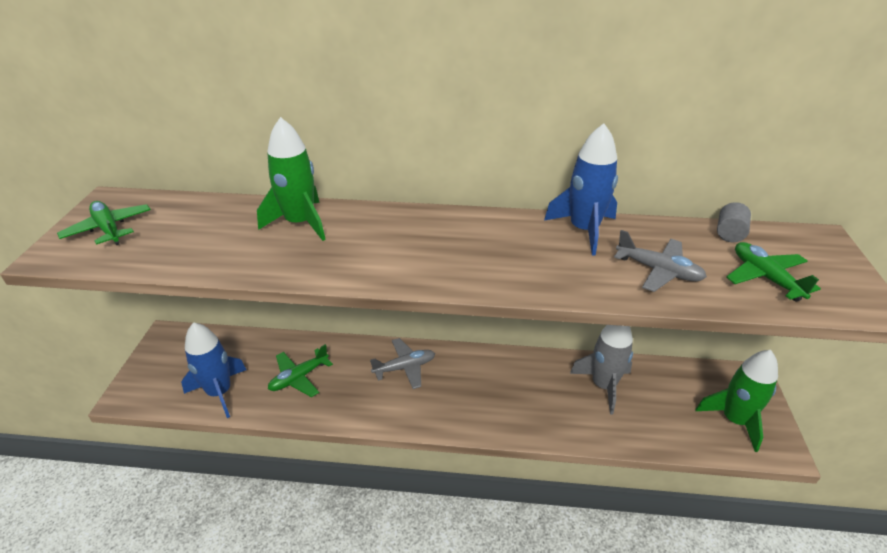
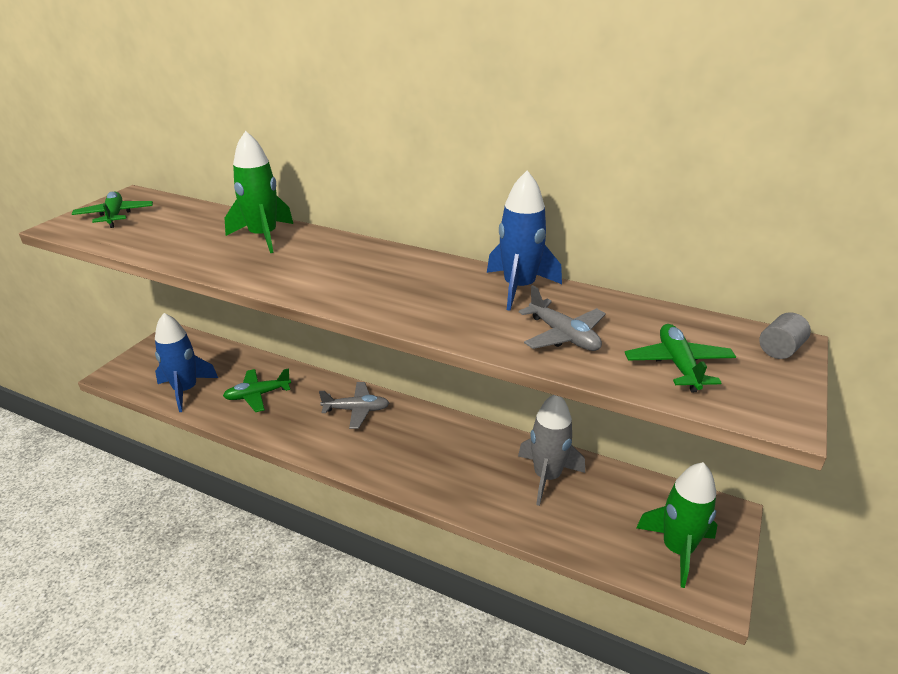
camera: 20 degrees right, 5 degrees down
grey cylinder [717,202,751,242] -> grey cylinder moved to [759,313,811,359]

